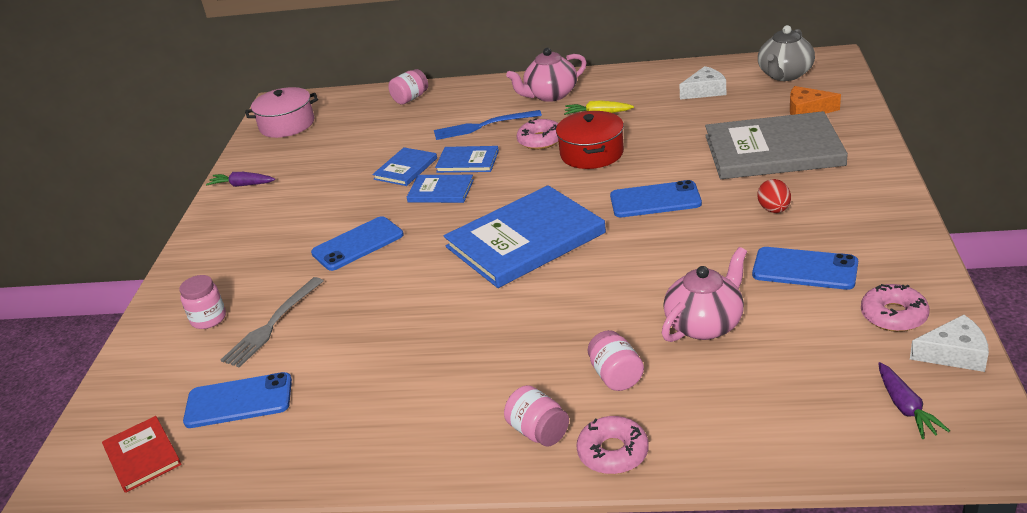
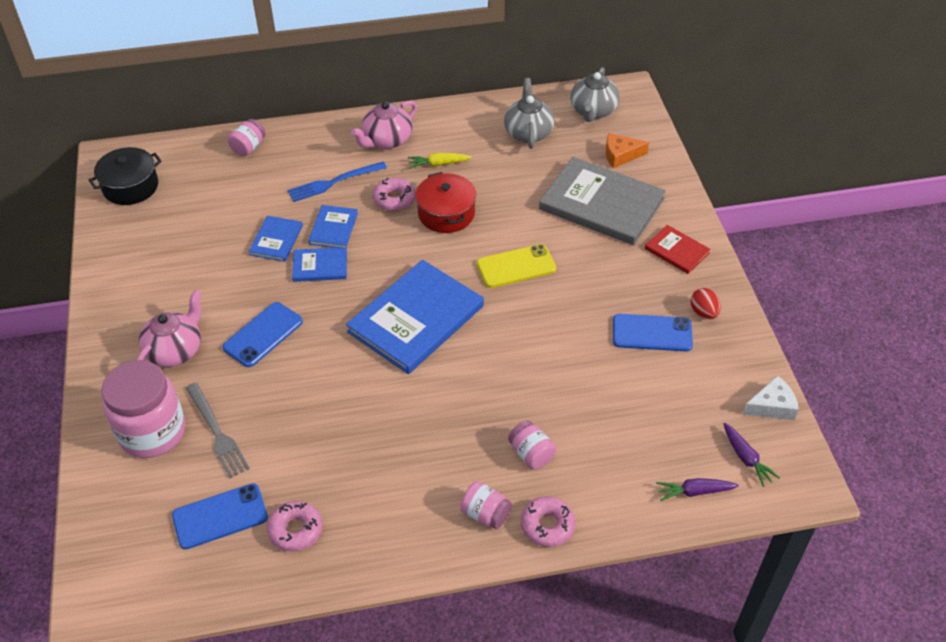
camera: 20 degrees left, 15 degrees up
red book [102,416,182,493] -> red book moved to [645,225,711,274]
pink jar [179,275,226,329] -> pink jar [101,360,185,458], size x2.06
purple carrot [206,172,275,187] -> purple carrot moved to [656,478,739,501]
grey fork [221,277,323,367] -> grey fork turned 45 degrees counterclockwise [186,383,250,478]
pink pot [245,87,318,138] -> black pot [89,147,162,205]
blue book [435,146,499,173] -> blue book turned 75 degrees counterclockwise [308,205,358,248]
blue phone [610,180,702,217] -> yellow phone [477,244,556,288]
pink teapot [662,247,747,342] -> pink teapot moved to [137,290,202,367]
white cheese [679,66,726,100] -> grey teapot [504,78,554,149]
grey book [705,111,848,179] -> grey book turned 45 degrees clockwise [539,157,666,245]
red egg [758,179,791,213] -> red egg moved to [691,288,721,319]
pink donut [861,284,929,332] -> pink donut moved to [267,501,322,552]

